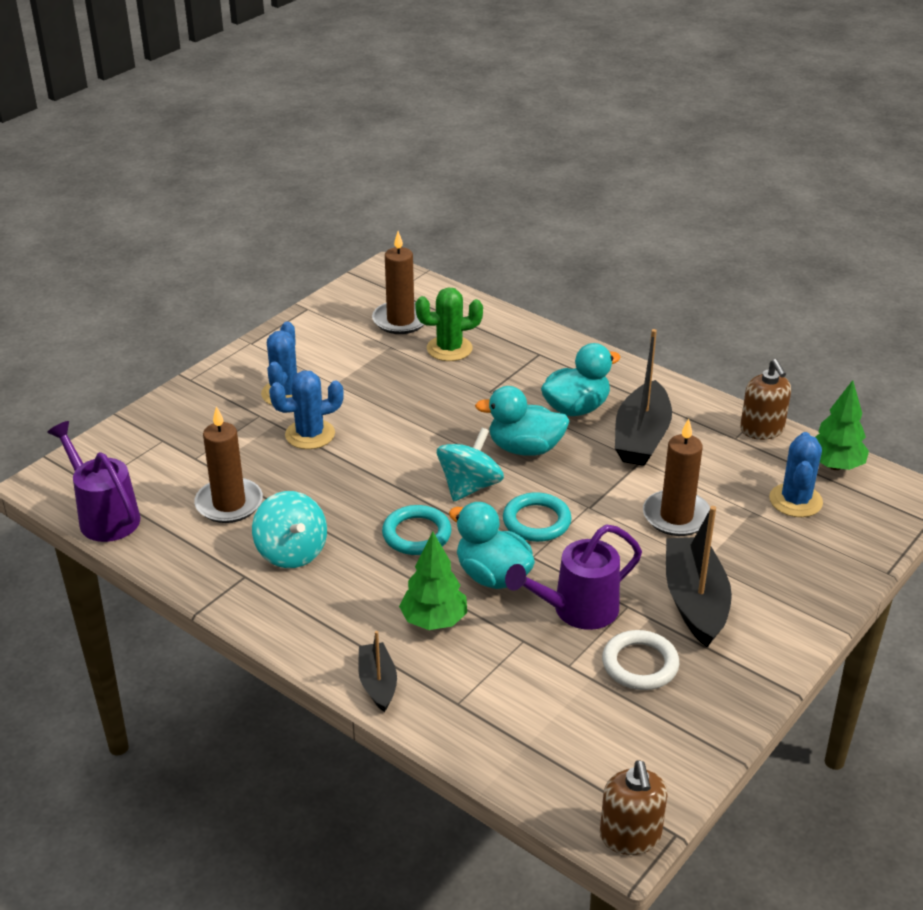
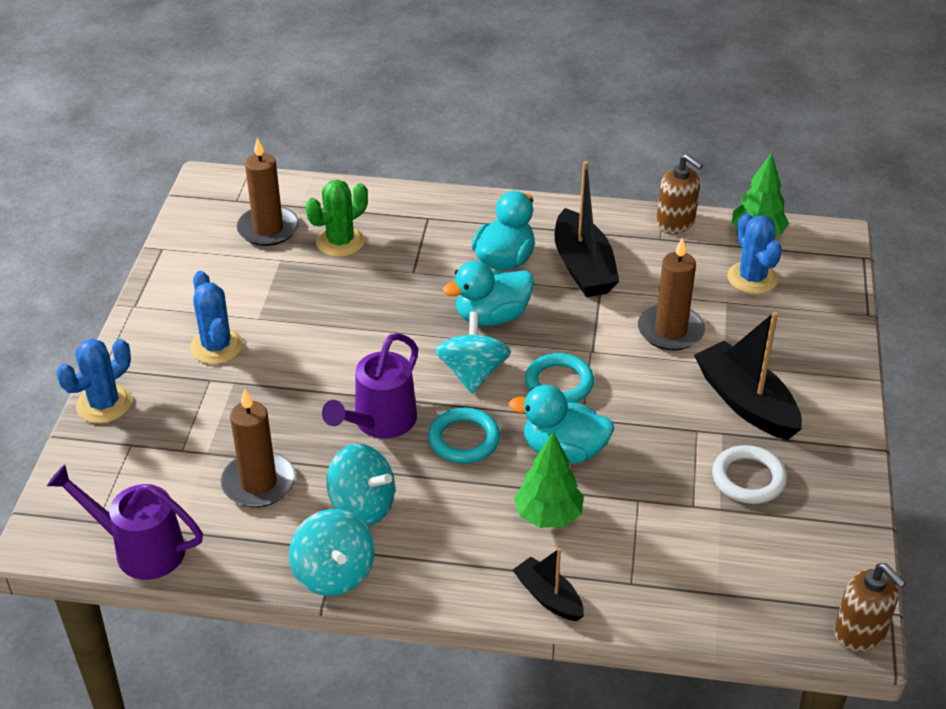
camera: 30 degrees left, 5 degrees up
blue cactus [269,370,344,449] -> blue cactus moved to [57,339,132,423]
purple watering can [505,524,642,630] -> purple watering can moved to [322,333,418,438]
none -> turquoise spinning top [289,509,375,596]

